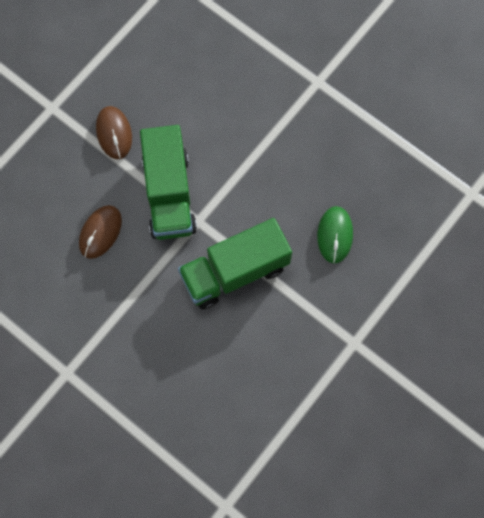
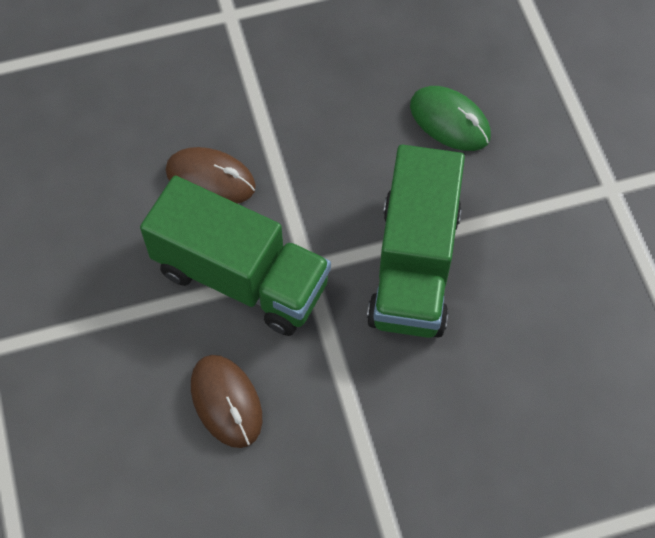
camera: 55 degrees left, 10 degrees down
brown mouse [96,106,132,159] -> brown mouse moved to [166,147,256,204]

